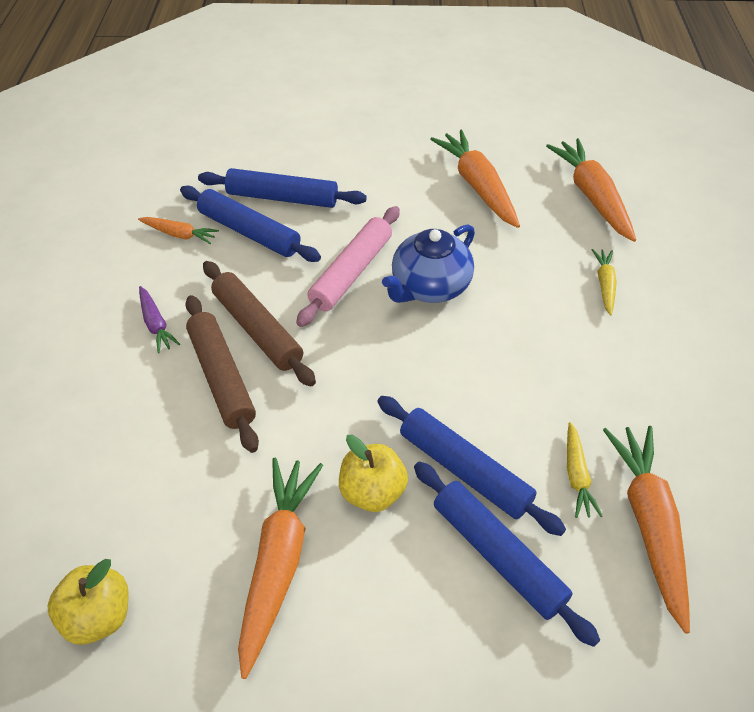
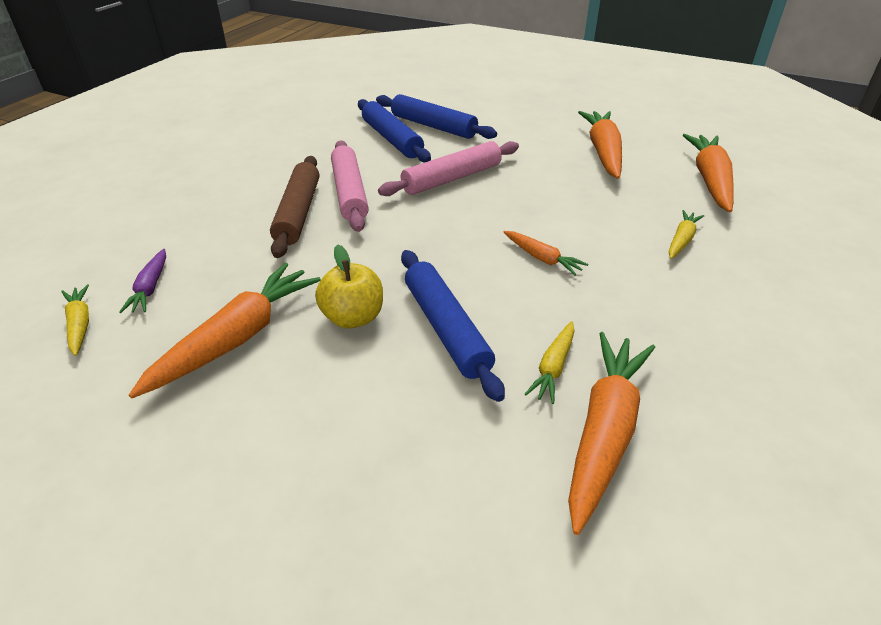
camera: 25 degrees right, 10 degrees down
yellow apple [48,559,129,645] -> yellow carrot [61,284,89,356]
orange carrot [138,217,219,244] -> orange carrot moved to [504,231,588,276]
purple carrot [139,286,180,353] -> purple carrot moved to [119,249,166,313]
brown rolling pin [203,261,316,386] -> pink rolling pin [331,140,369,232]
blue teapot [382,224,475,303] -> none
blue rolling pin [414,462,600,647] -> none

